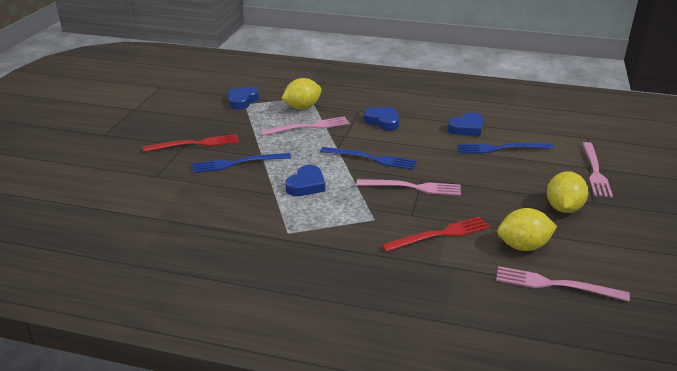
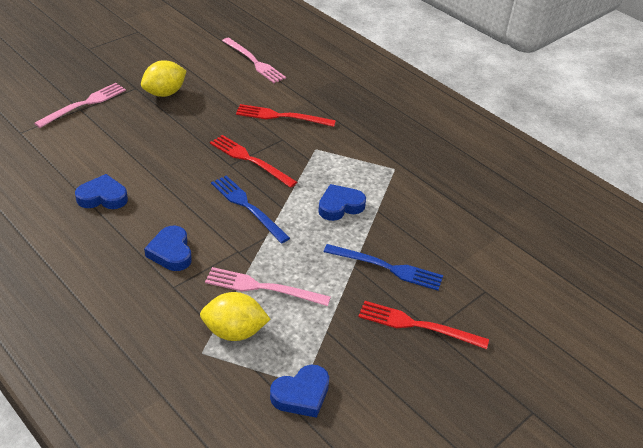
camera: 150 degrees left, 10 degrees up
pink fork [356,179,461,196] -> red fork [210,135,297,188]
blue fork [457,143,554,154] -> none
yellow lemon [497,208,557,251] -> none

